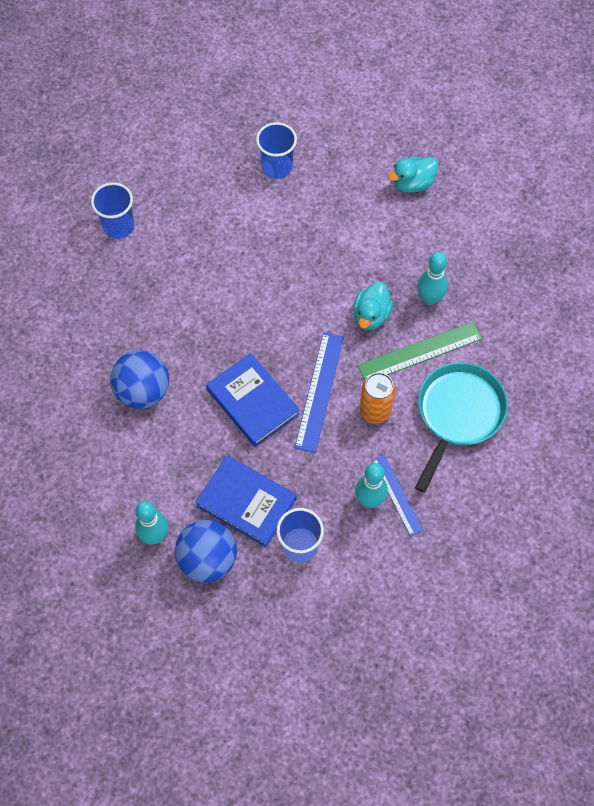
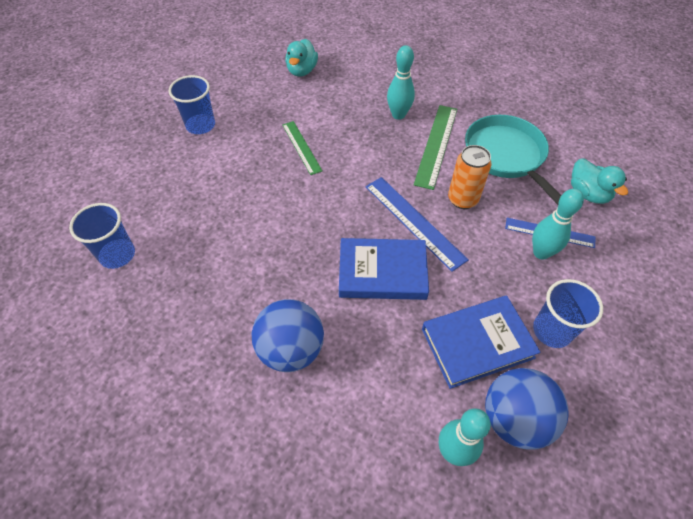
camera: 50 degrees left, 10 degrees down
turquoise duck [353,282,393,330] -> turquoise duck moved to [571,159,628,204]
none -> green ruler [282,121,323,175]

